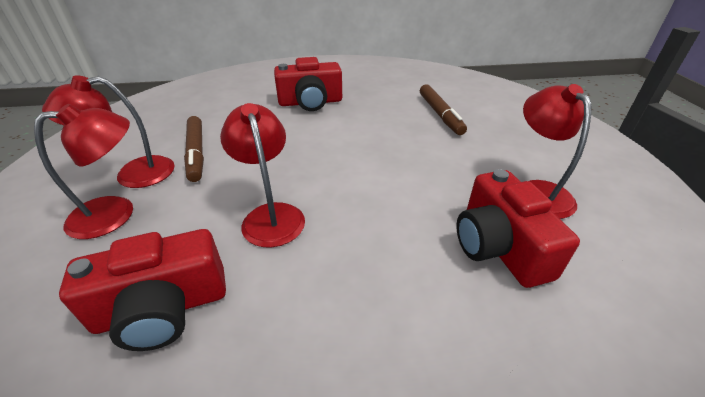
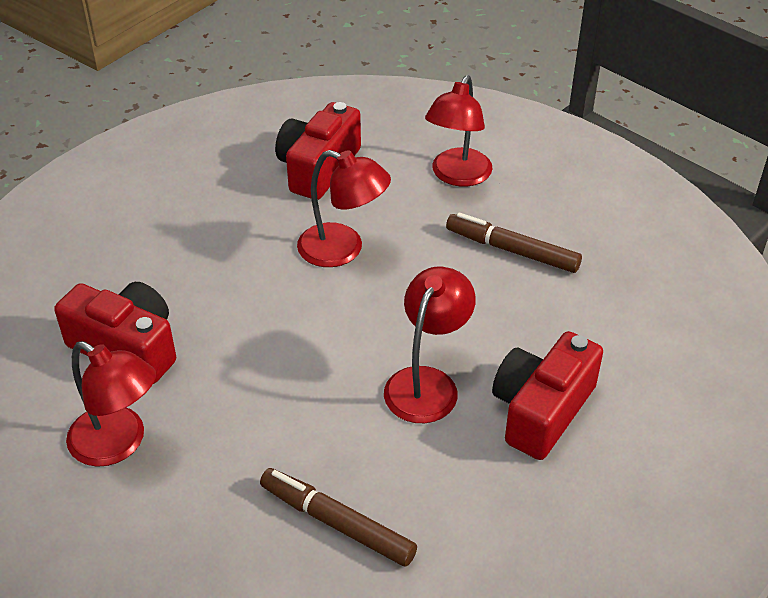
camera: 135 degrees right, 5 degrees up
red lamp [42,75,175,188] -> red lamp moved to [384,267,476,423]

